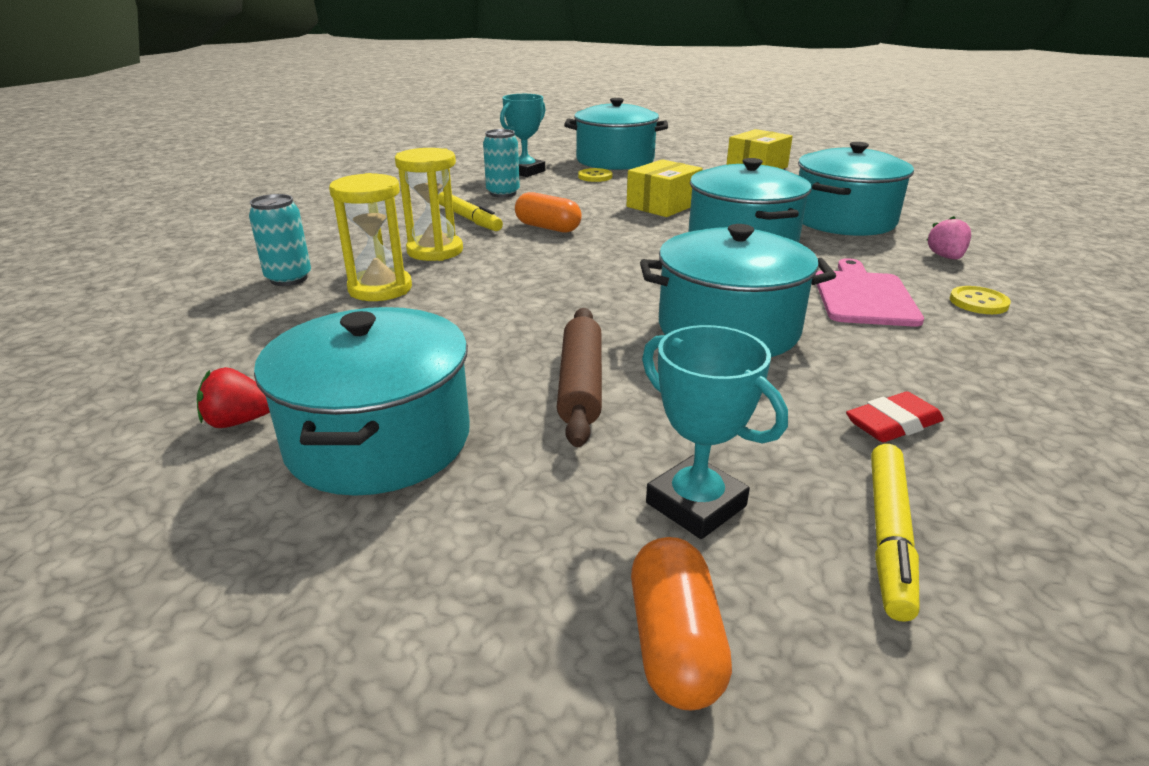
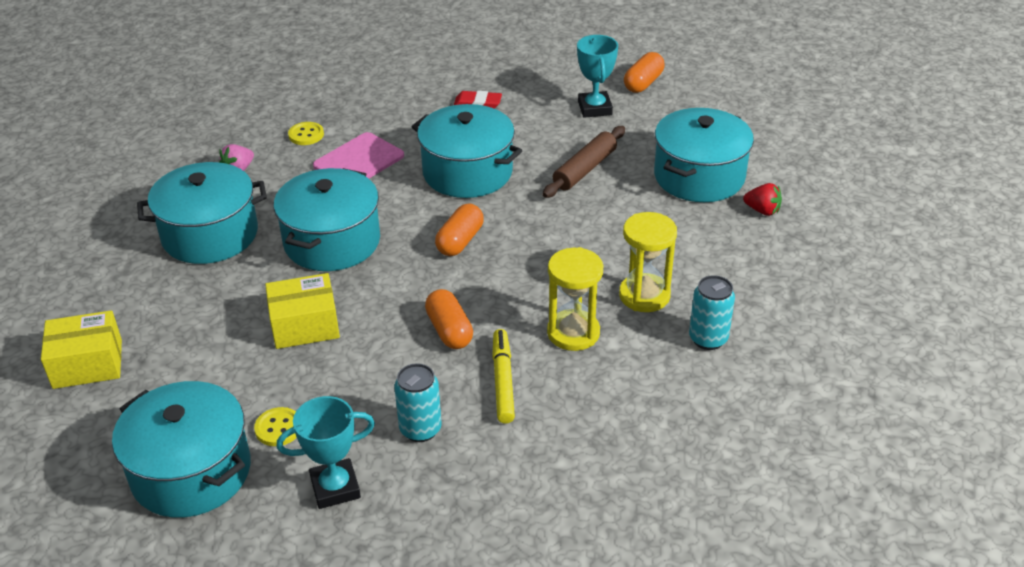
camera: 145 degrees left, 10 degrees up
yellow marker [871,444,920,622] -> none
none -> orange capsule [435,204,484,256]

